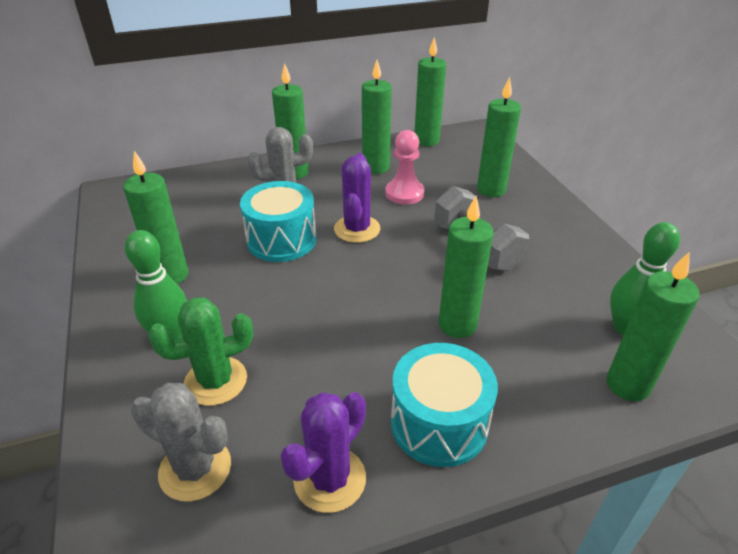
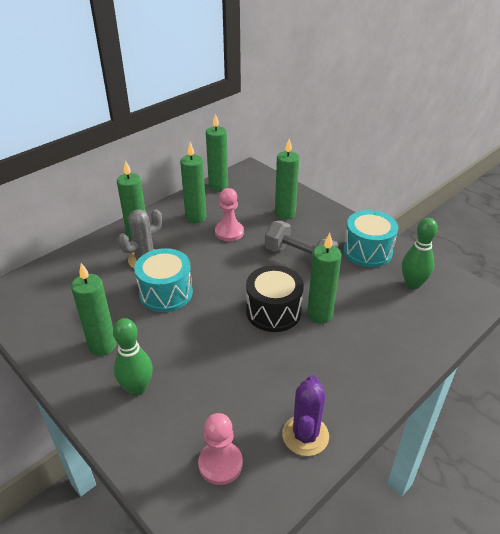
camera: 25 degrees left, 0 degrees up
grey cactus [131,383,231,502] -> pink pawn [198,413,243,485]
green cactus [148,298,253,406] -> none
purple cactus [334,153,380,243] -> none
turquoise drum [391,343,498,467] -> turquoise drum moved to [343,210,398,267]
green candle [607,252,700,401] -> none
none -> black drum [246,265,304,332]

